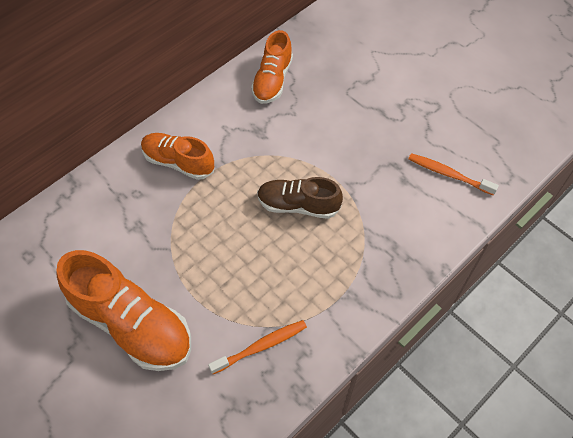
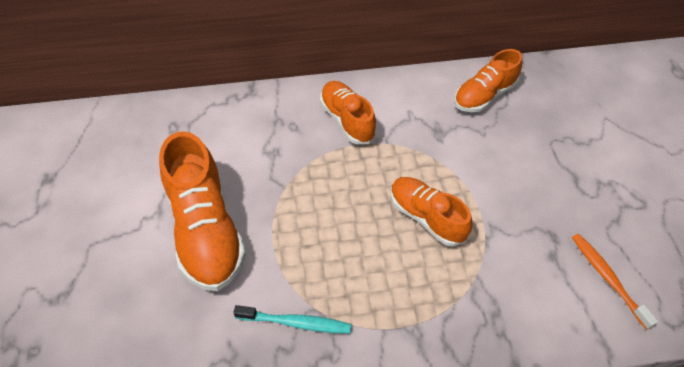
camera: 35 degrees right, 5 degrees down
orange toothbrush [208,320,307,374] -> turquoise toothbrush [233,305,351,334]
brown shoe [257,177,343,219] -> orange shoe [391,177,472,246]

